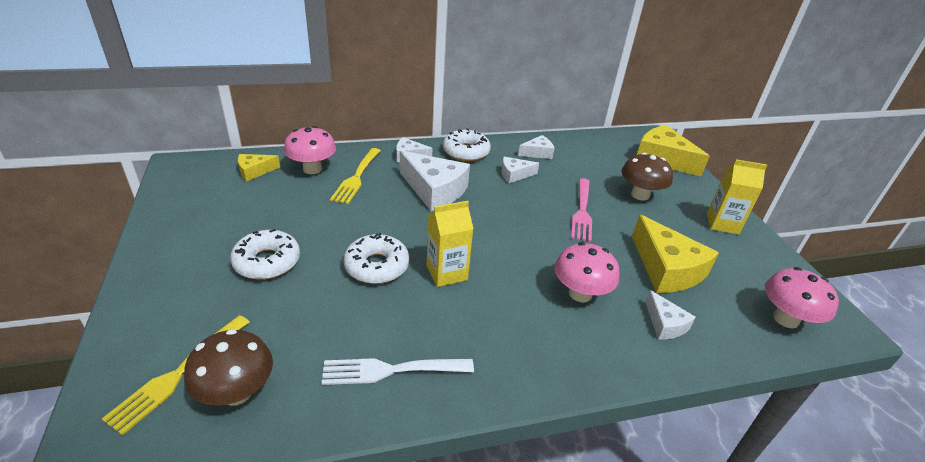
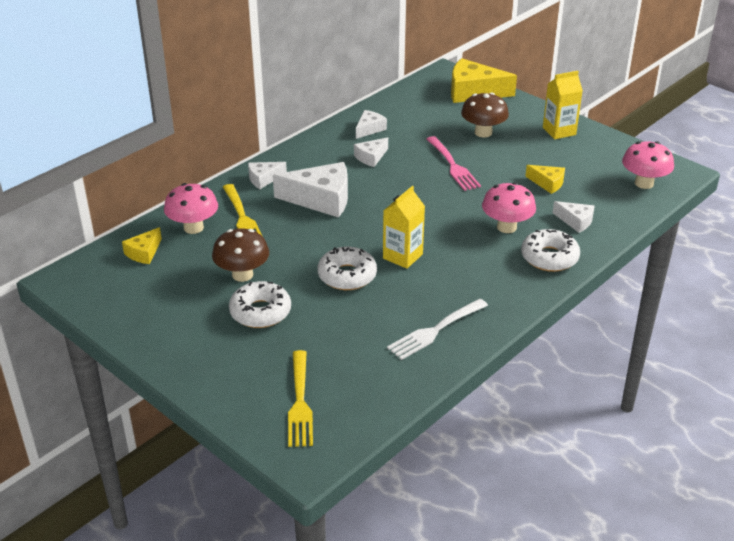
camera: 30 degrees left, 0 degrees up
brown mushroom [184,329,273,406] -> brown mushroom moved to [212,228,269,282]
white donut [443,128,491,162] -> white donut moved to [521,229,580,272]
yellow cheese [632,215,719,293] -> yellow cheese [525,165,565,194], size x0.53

